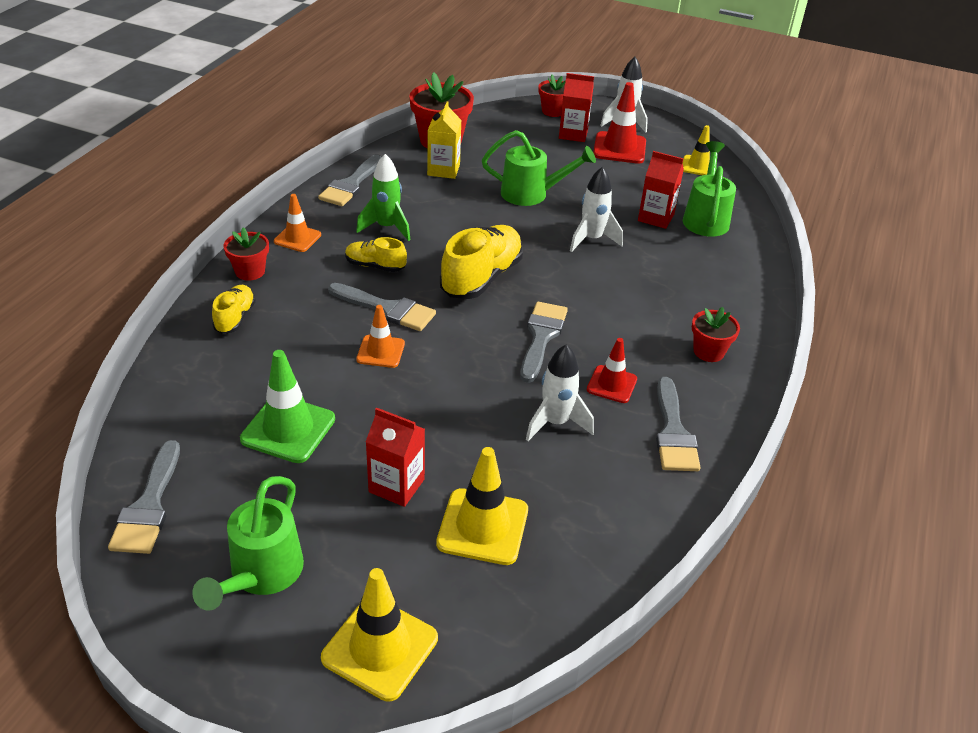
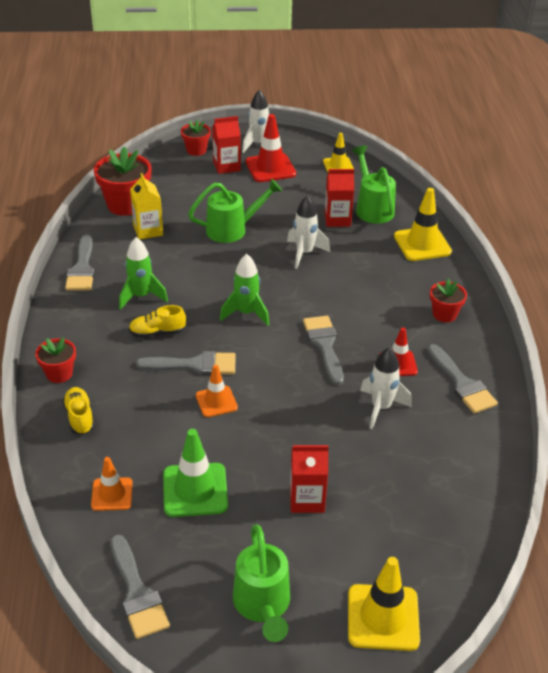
camera: 25 degrees left, 0 degrees up
orange traffic cone [274,194,321,252] -> orange traffic cone moved to [91,457,133,511]
yellow traffic cone [436,447,528,565] -> yellow traffic cone moved to [394,188,452,261]
yellow shoe [440,225,523,299] -> green rocket [220,254,269,326]

